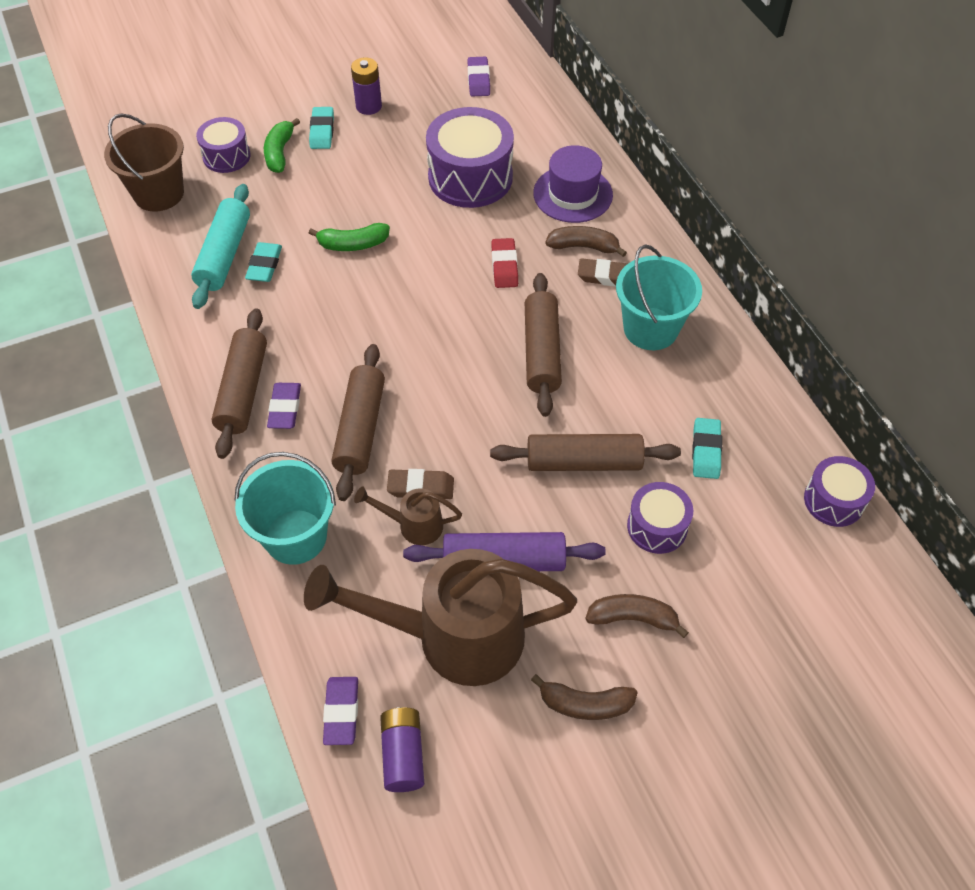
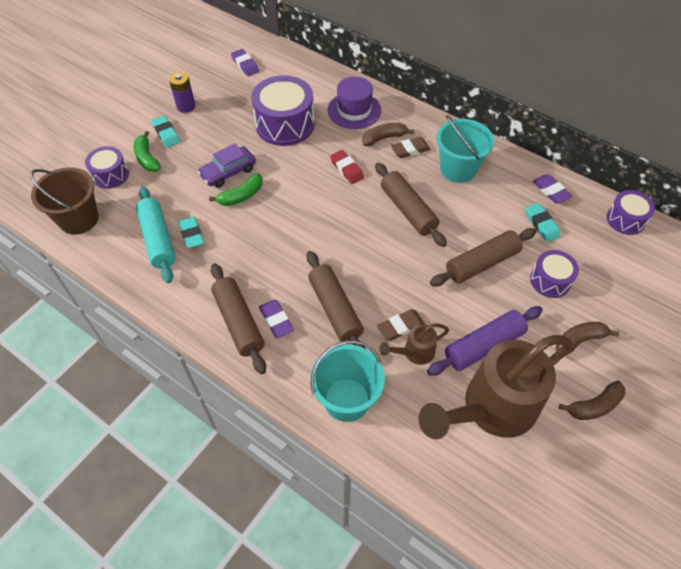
camera: 30 degrees left, 0 degrees up
purple eraser [323,677,358,745] -> purple eraser moved to [533,174,573,204]
purple battery [380,707,424,792] -> none
none -> purple car [198,143,256,188]

